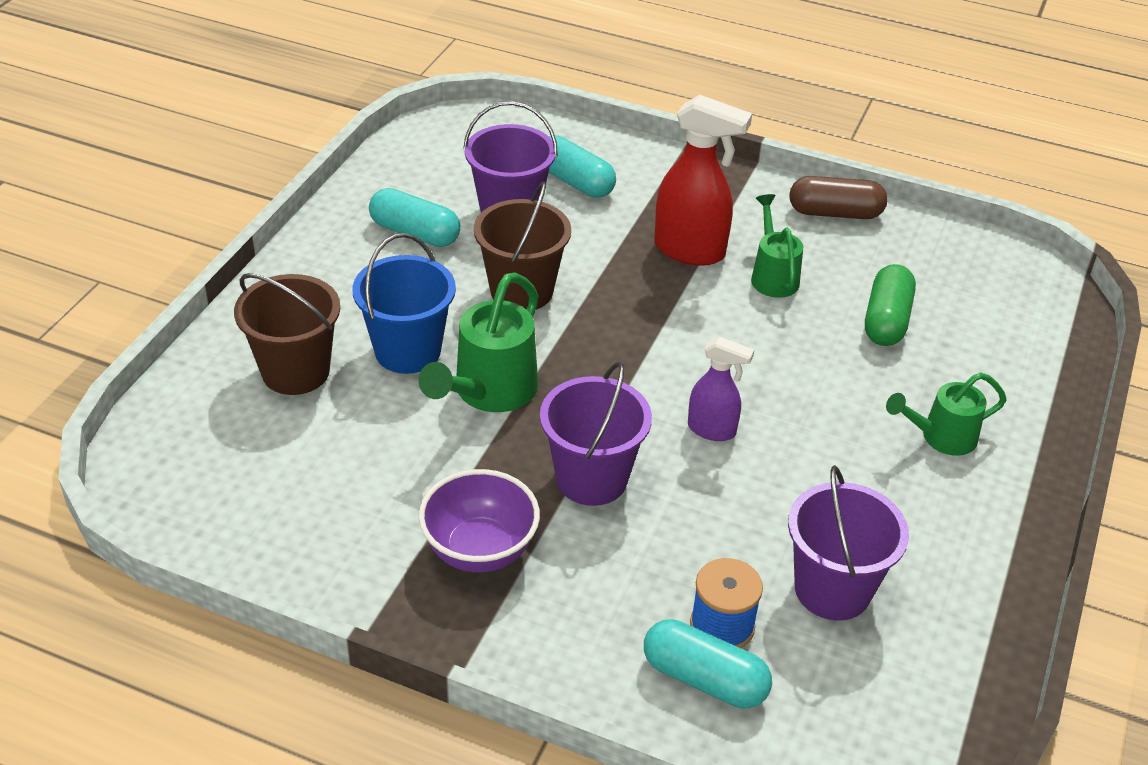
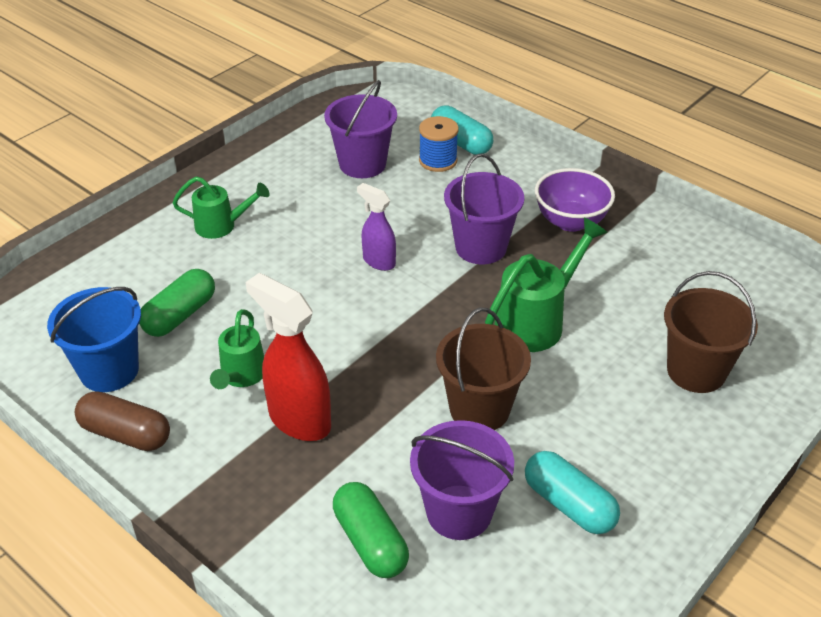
camera: 160 degrees left, 0 degrees up
blue bucket [352,233,456,374] -> blue bucket moved to [47,287,141,392]
turquoise capsule [549,135,616,198] -> green capsule [333,482,409,578]

